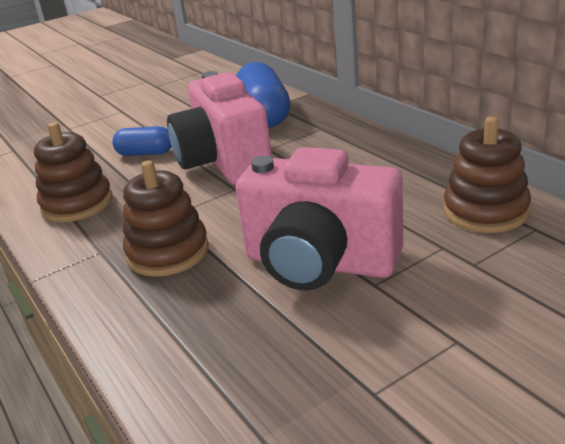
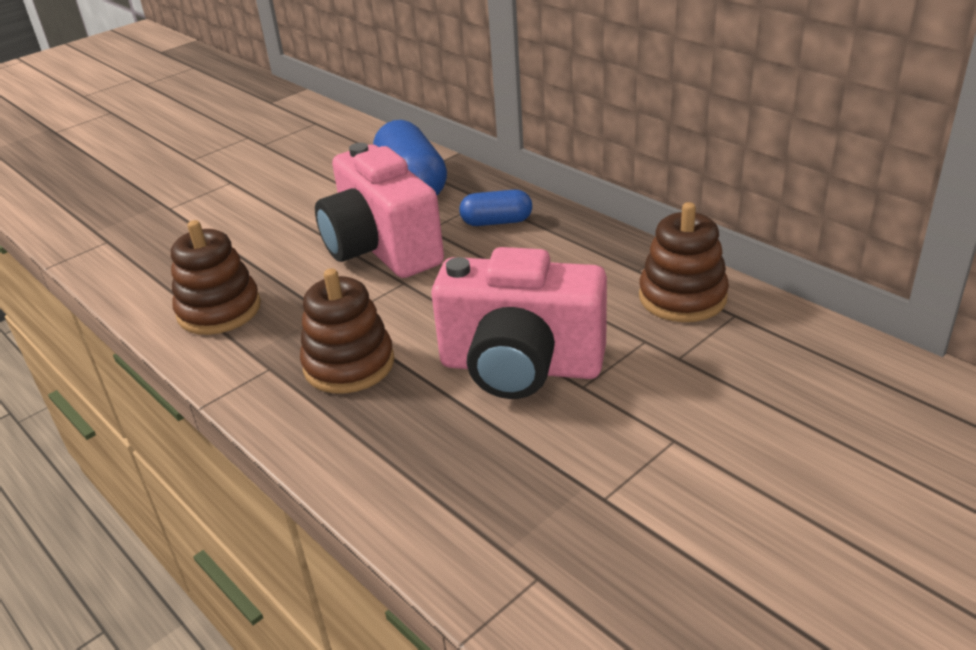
camera: 10 degrees left, 5 degrees up
blue capsule [112,126,172,156] -> blue capsule moved to [459,190,532,226]

